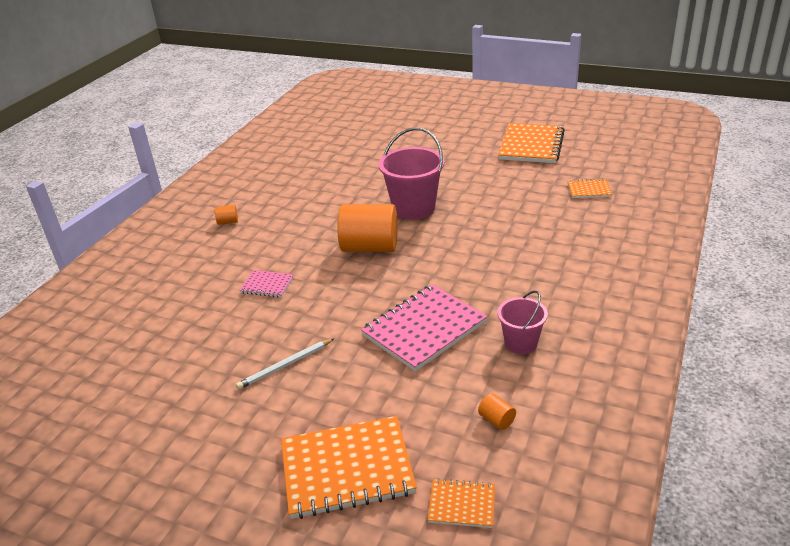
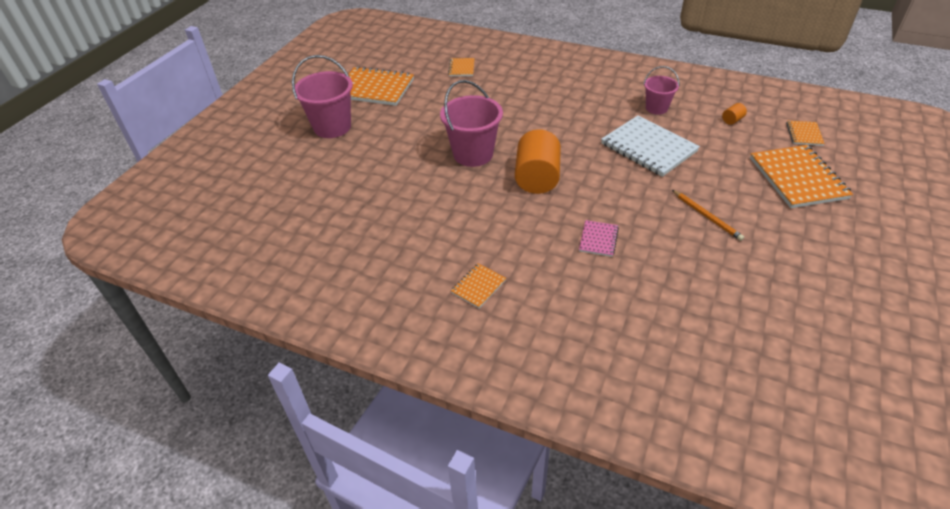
camera: 90 degrees left, 10 degrees up
orange cylinder [215,205,238,225] -> orange notebook [451,263,506,308]
white pencil [236,339,333,389] -> orange pencil [672,190,744,241]
pink notebook [361,284,487,372] -> white notebook [601,115,700,177]
none -> pink bucket [292,55,353,138]

